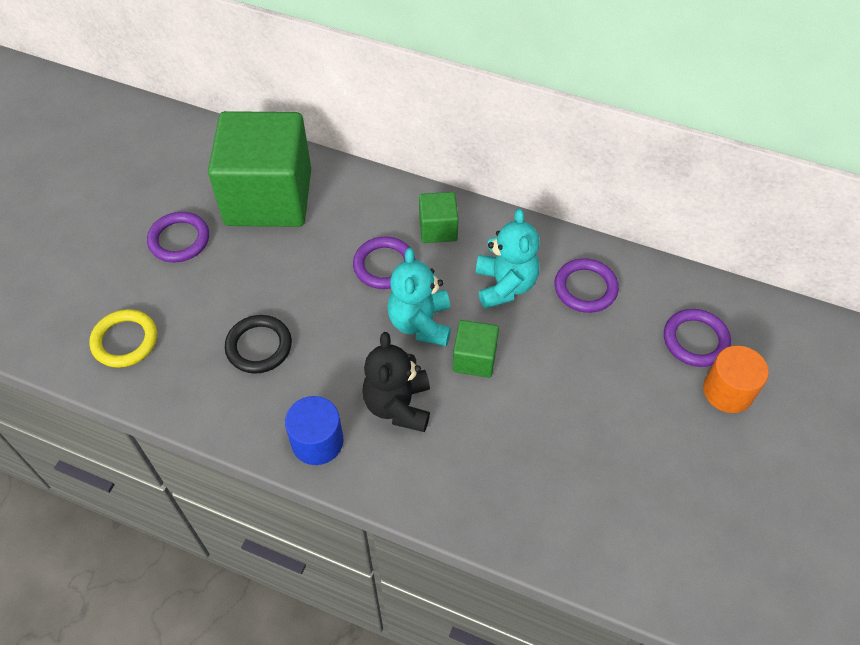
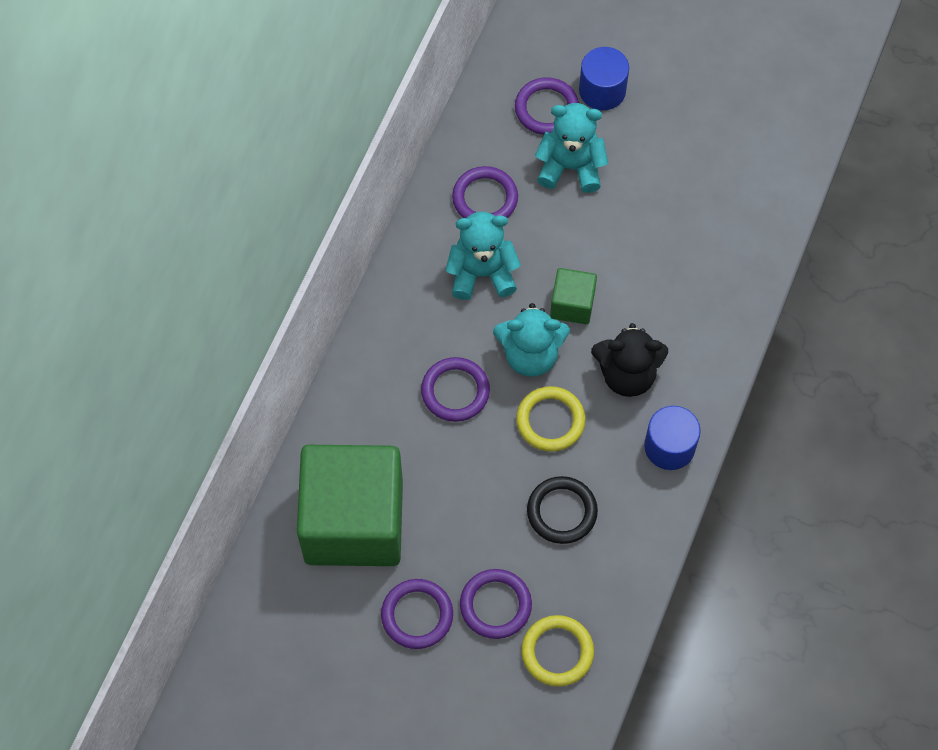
camera: 90 degrees left, 10 degrees up
green cube [419,192,459,243] -> none
orange cylinder [703,346,769,413] -> blue cylinder [579,47,629,110]
none -> purple ring [460,569,532,639]
none -> yellow ring [516,386,586,452]
none -> turquoise teddy bear [535,103,608,193]

